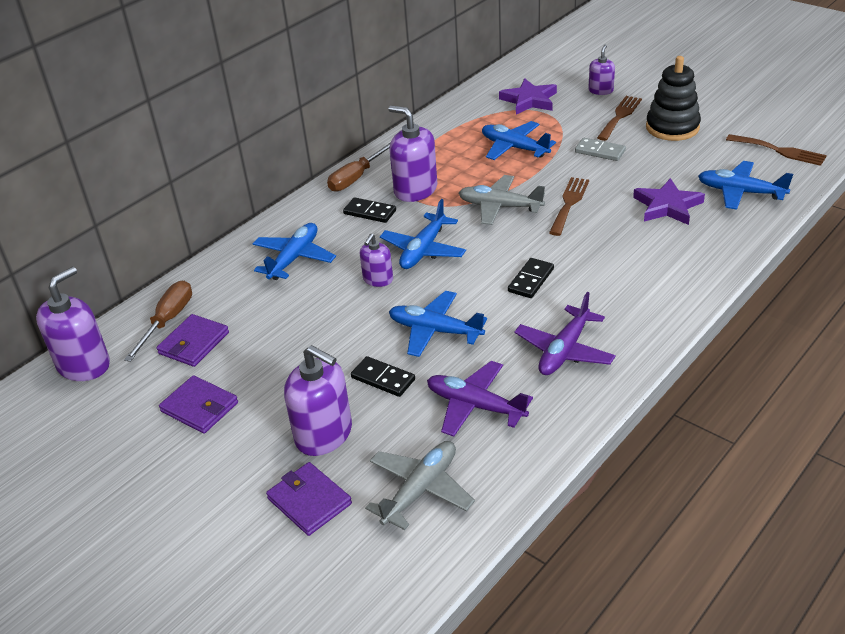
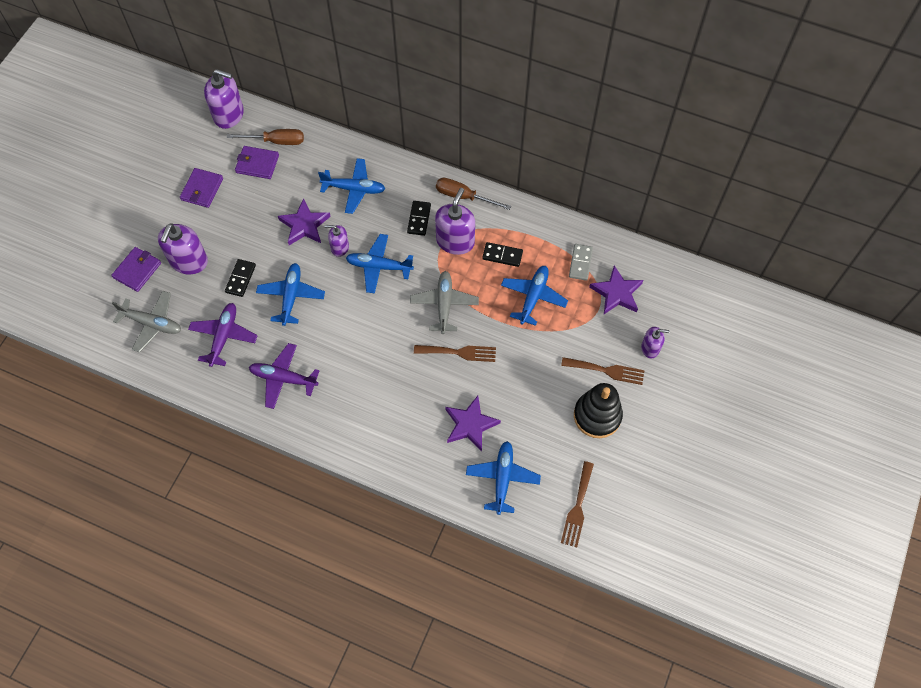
camera: 70 degrees right, 25 degrees up
black domino [508,258,554,298] -> black domino moved to [482,242,523,267]
grey domino [575,138,626,161] -> grey domino moved to [569,244,593,281]
none -> purple star [278,198,331,245]

